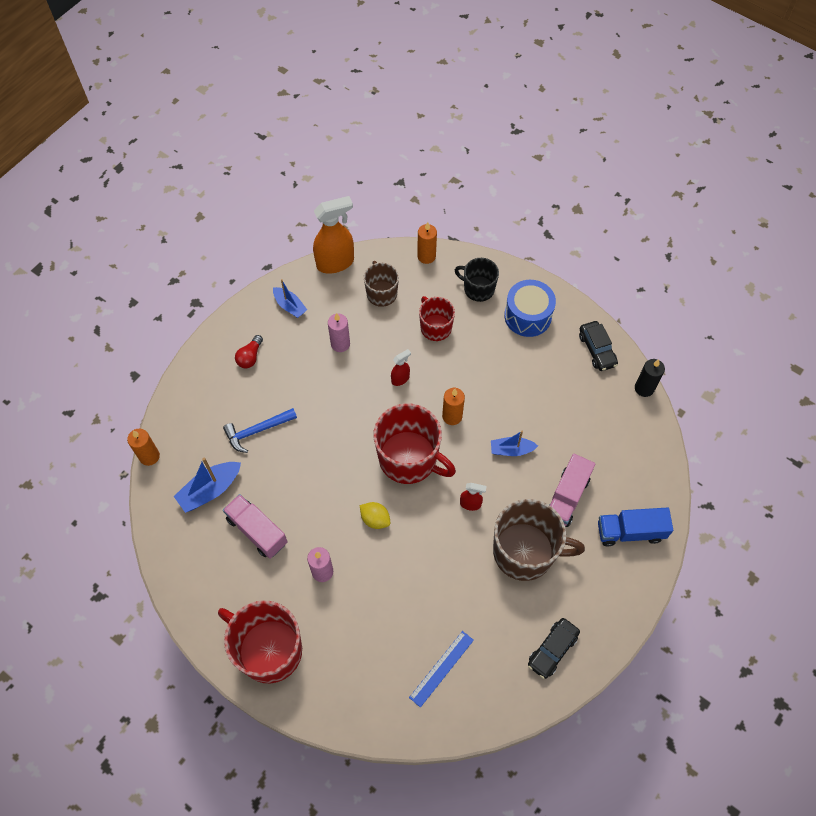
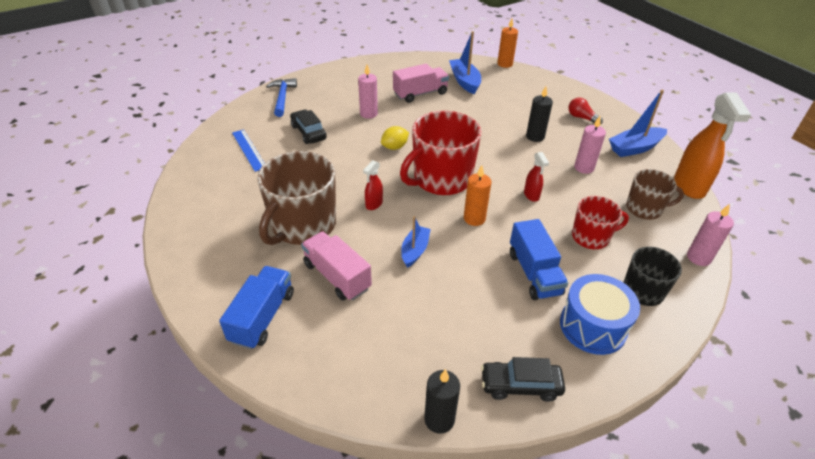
camera: 110 degrees right, 20 degrees down
red mug [218,600,302,683] -> none
blue hammer [223,408,297,453] -> blue hammer moved to [266,78,297,117]
blue boat [273,279,307,318] -> blue boat [609,90,667,157], size x1.51
orange candle [417,222,437,264] -> pink candle [687,204,734,266]
black car [528,618,580,679] -> black car moved to [290,109,327,144]
none -> blue truck [510,219,568,300]
none -> black candle [526,87,553,142]

